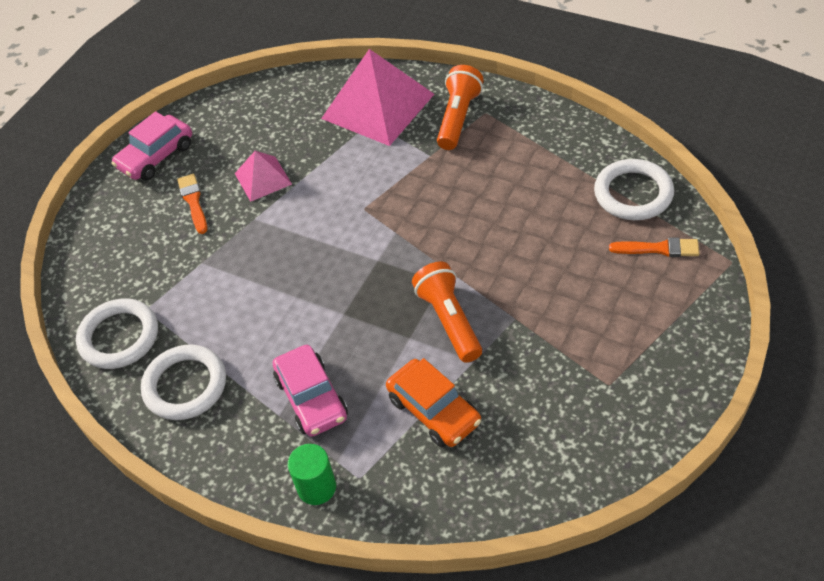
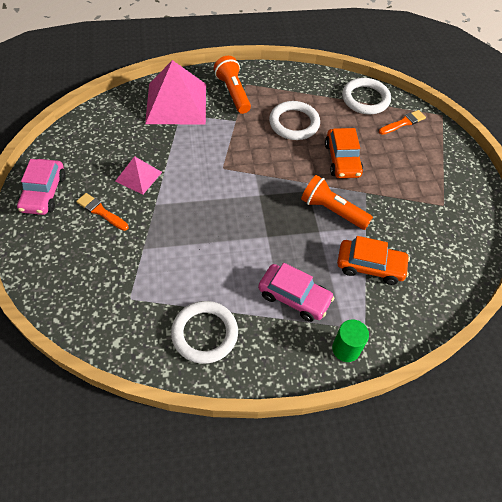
camera: 45 degrees left, 5 degrees up
white ring [76,298,158,369] -> white ring moved to [269,101,320,140]
none -> orange car [325,128,364,178]

